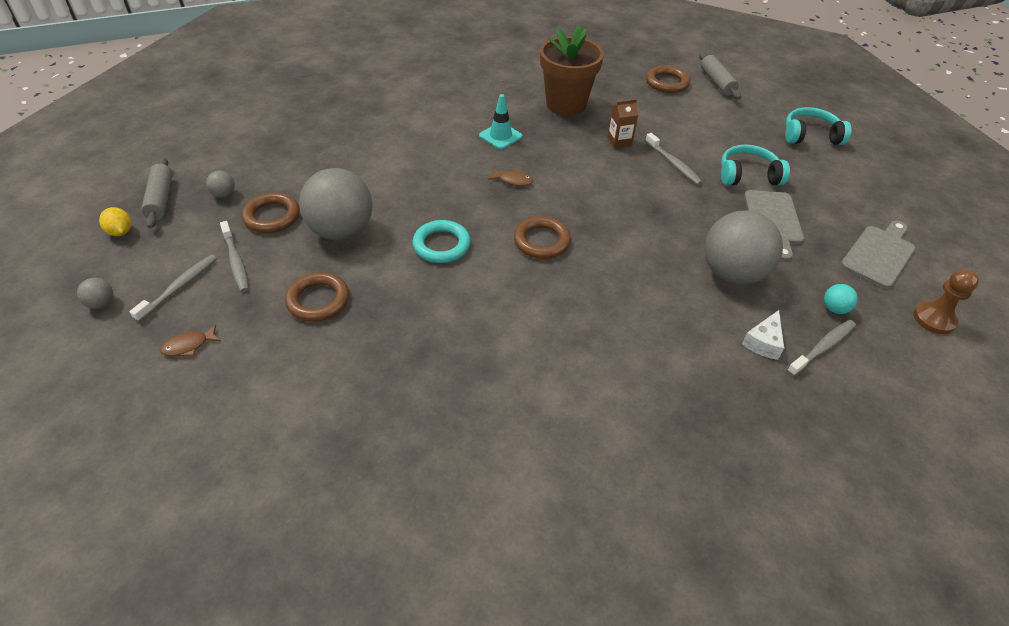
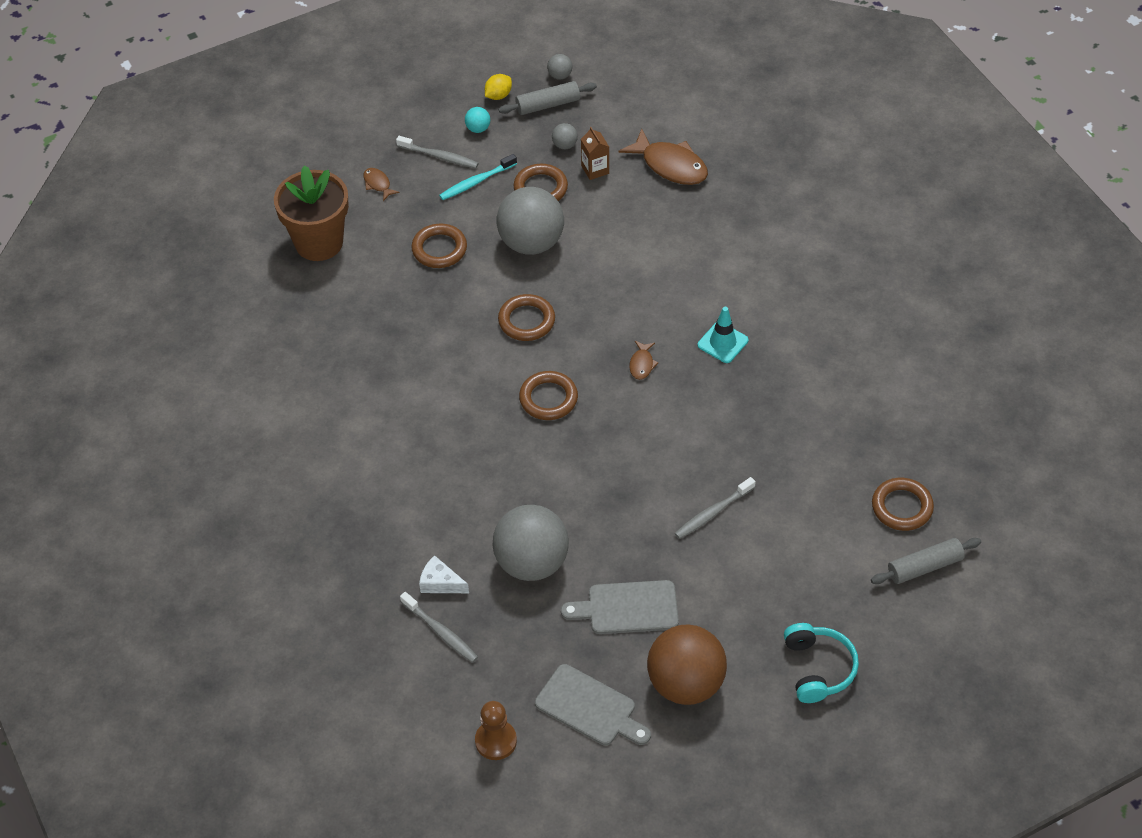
camera: 85 degrees right, 5 degrees up
grey ball [77,278,113,309] -> grey ball moved to [547,54,572,79]
grey toothbrush [220,221,249,292] -> turquoise toothbrush [439,154,517,200]
turquoise ring [412,220,471,263] -> brown ring [498,294,555,341]
brown flower pot [540,25,604,116] -> brown flower pot moved to [274,165,349,261]
brown carton [607,99,638,148] -> brown carton moved to [581,127,609,180]
turquoise headphones [721,144,790,185] -> none
turquoise ball [824,284,858,314] -> turquoise ball moved to [465,107,490,133]
none -> brown fish [619,129,708,185]
none -> brown ball [647,624,727,705]

